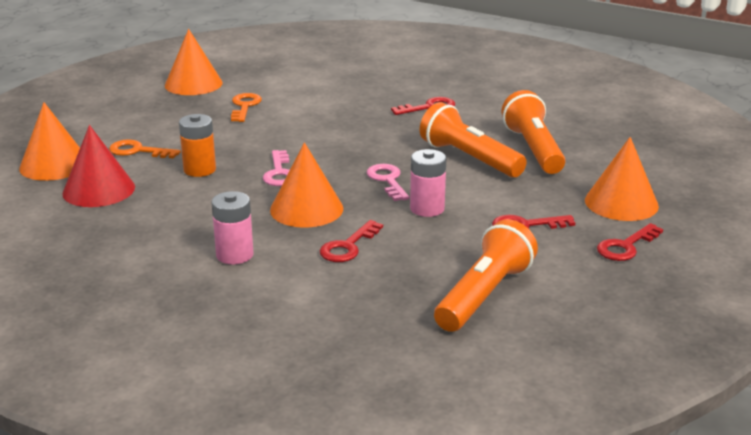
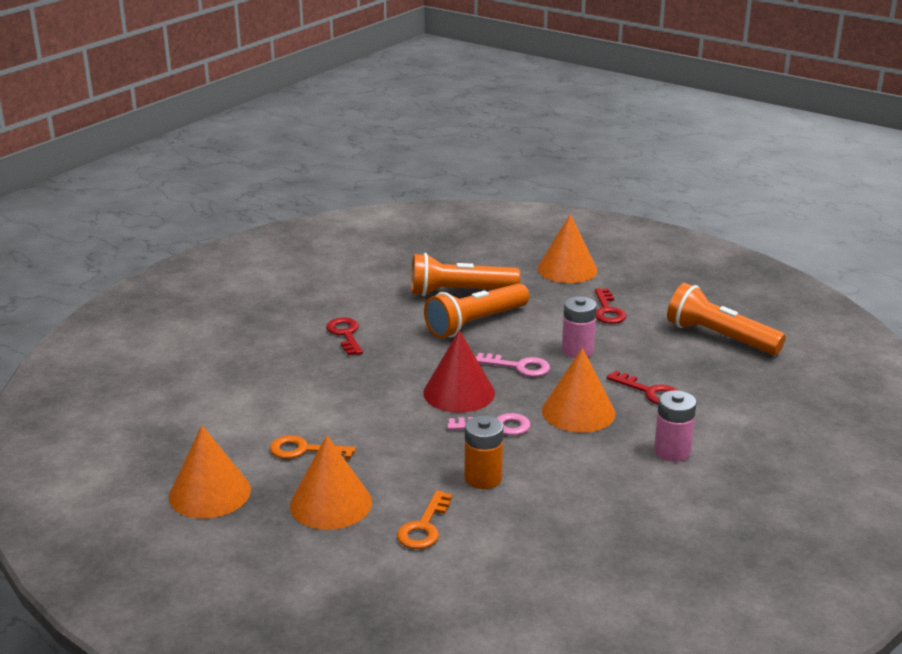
camera: 85 degrees left, 0 degrees up
orange cone [19,102,80,181] -> orange cone moved to [290,435,372,530]
red cone [62,125,135,207] -> red cone moved to [423,330,495,413]
pink key [367,164,410,201] -> pink key turned 150 degrees counterclockwise [476,353,550,377]
red key [597,223,663,261] -> none

